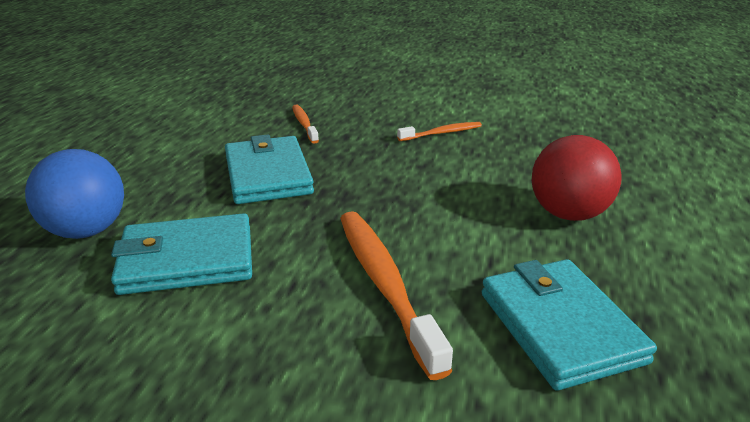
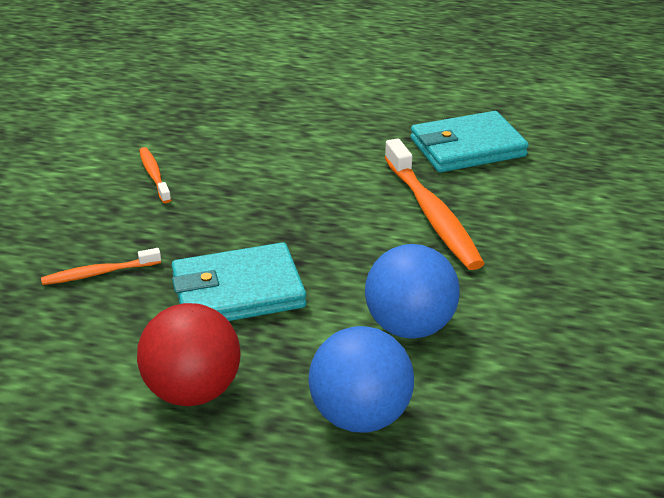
camera: 90 degrees left, 5 degrees up
turquoise wallet [111,213,252,295] -> blue ball [365,244,460,339]
orange toothbrush [340,211,453,380] -> orange toothbrush turned 90 degrees counterclockwise [384,138,485,270]
red ball [532,135,622,221] -> red ball moved to [137,303,241,406]

